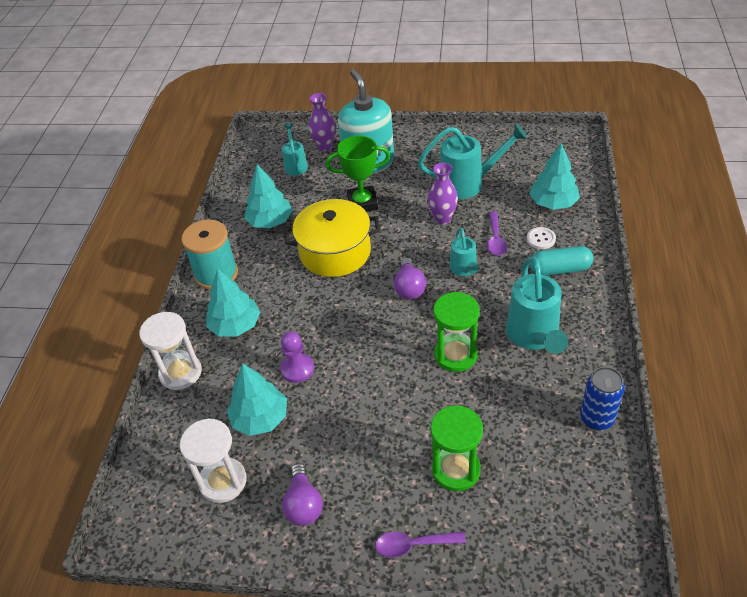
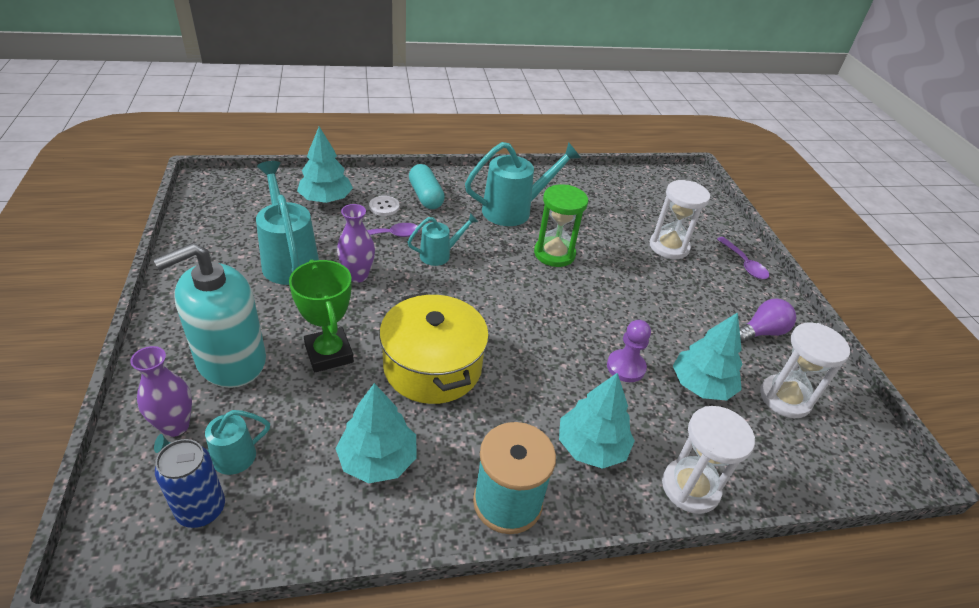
camera: 115 degrees left, 5 degrees down
purple light bulb [394,257,426,300] -> none
green hourglass [430,406,483,491] -> white hourglass [650,180,710,259]
blue can [580,367,625,430] -> blue can moved to [155,439,225,528]

